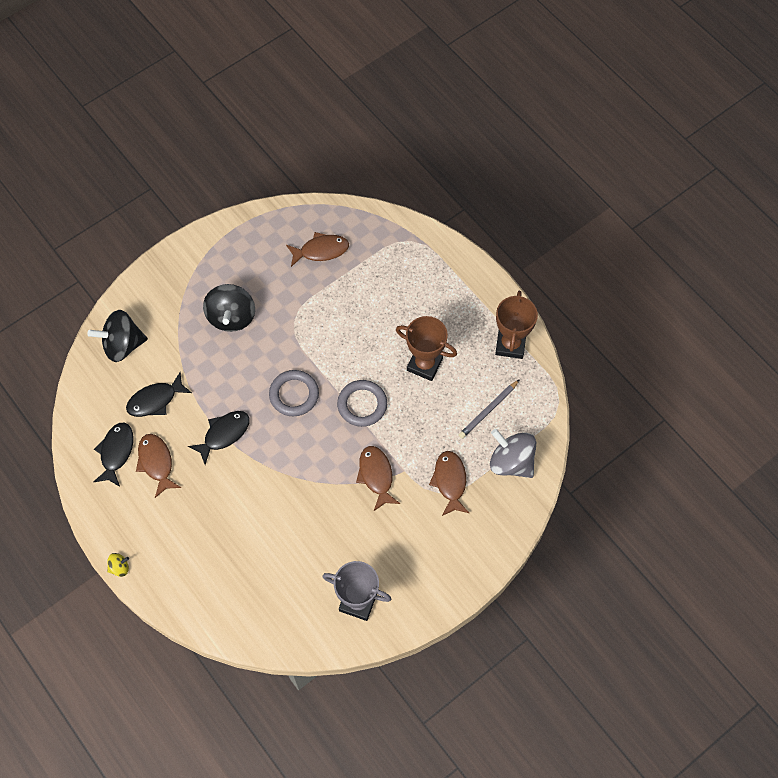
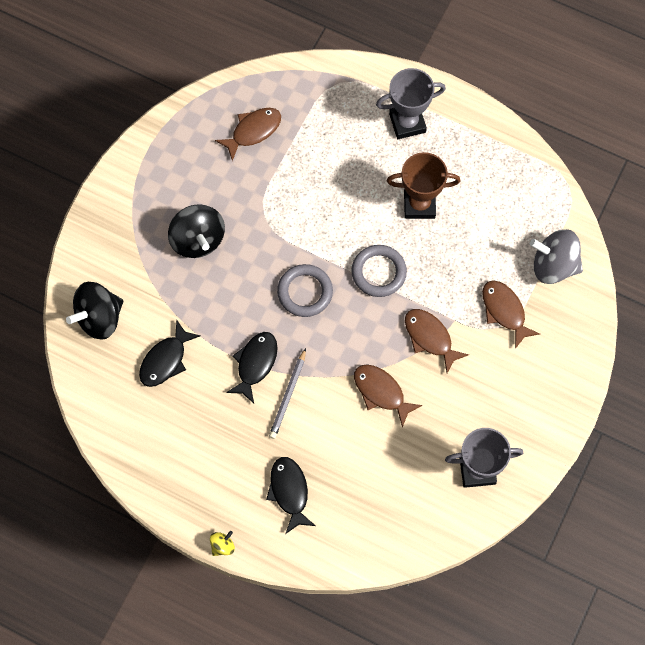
camera: 25 degrees left, 5 degrees up
black fish [93,423,134,487] -> black fish moved to [266,457,316,534]
brown fish [136,434,181,498] -> brown fish moved to [354,364,423,428]
grey pencil [459,379,520,439] -> grey pencil moved to [269,348,306,439]
brown trophy [495,291,538,359] -> none
none -> grey trophy [376,68,446,139]

